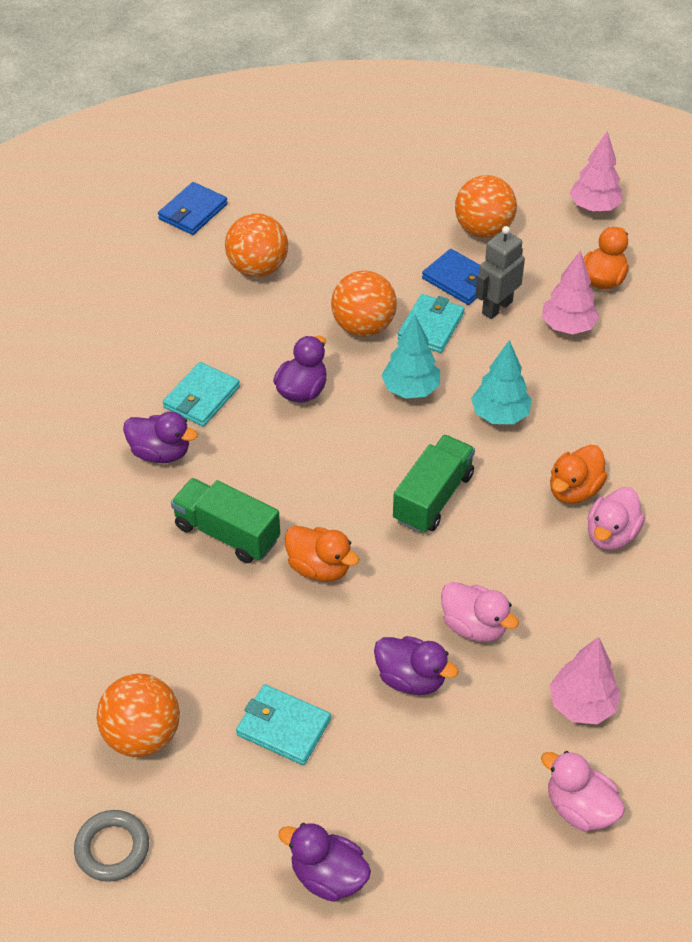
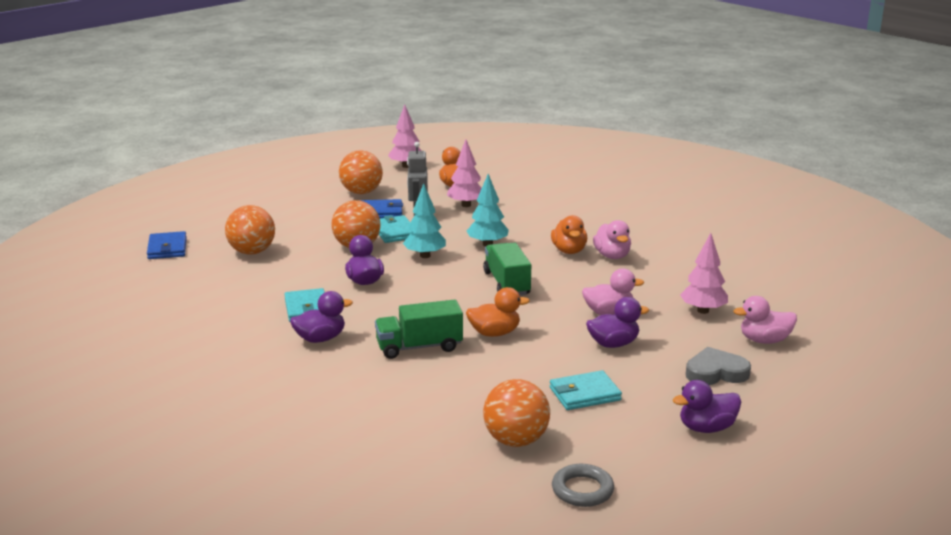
camera: 45 degrees left, 25 degrees down
none -> grey heart [686,347,751,385]

